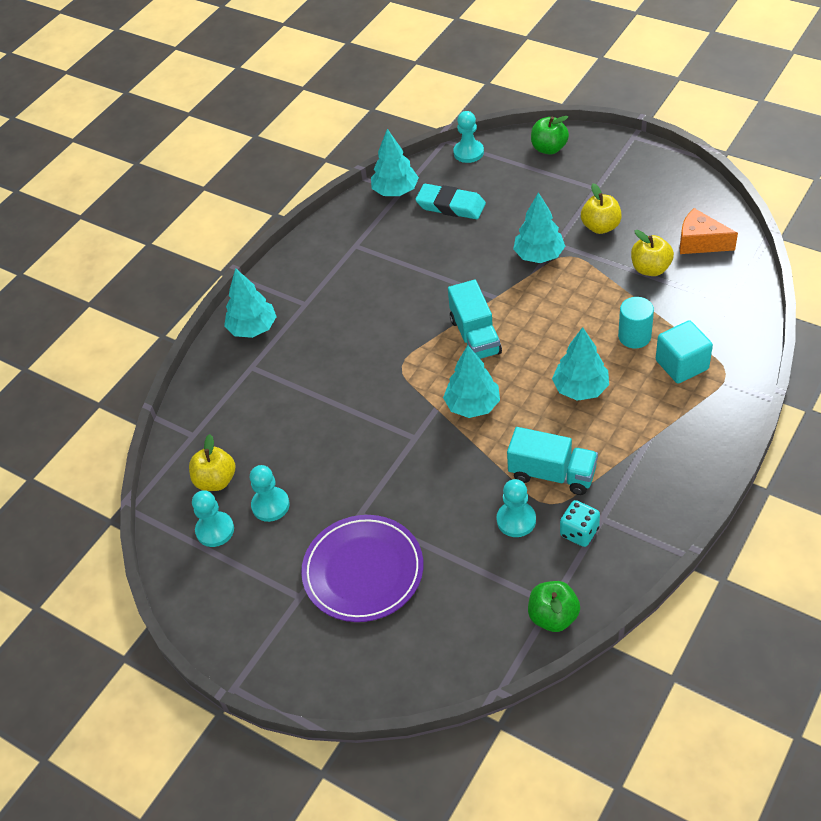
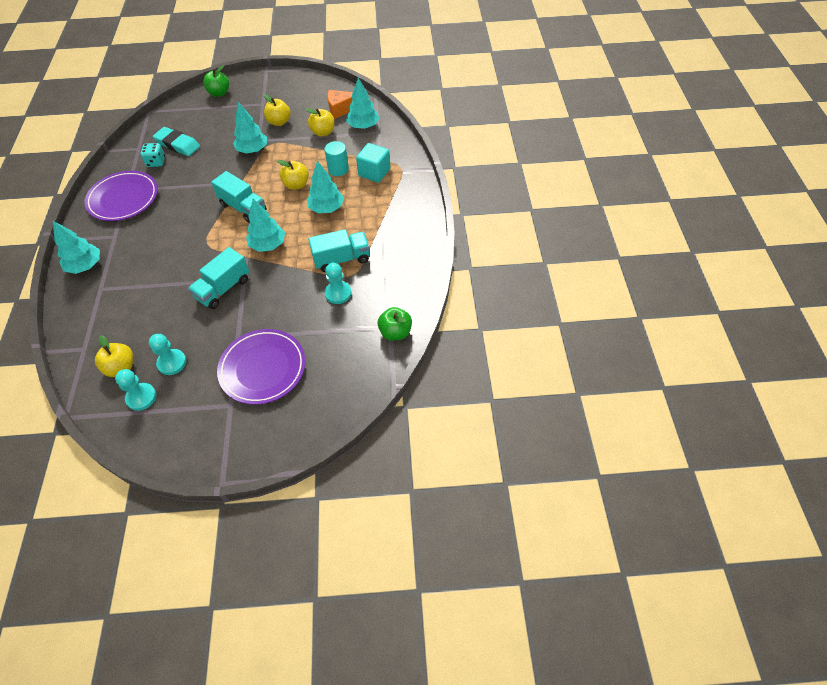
camera: 40 degrees left, 5 degrees up
turquoise tree [371,129,419,196] -> turquoise tree moved to [346,78,379,129]
turquoise eraser [415,184,486,219] -> turquoise eraser turned 45 degrees clockwise [153,127,200,156]
turquoise pawn [453,111,484,163] -> none
turquoise dice [560,500,600,547] -> turquoise dice moved to [140,143,165,167]
none -> purple plate [84,171,158,221]
none -> turquoise truck [188,247,249,309]
none -> yellow apple [277,160,309,190]

